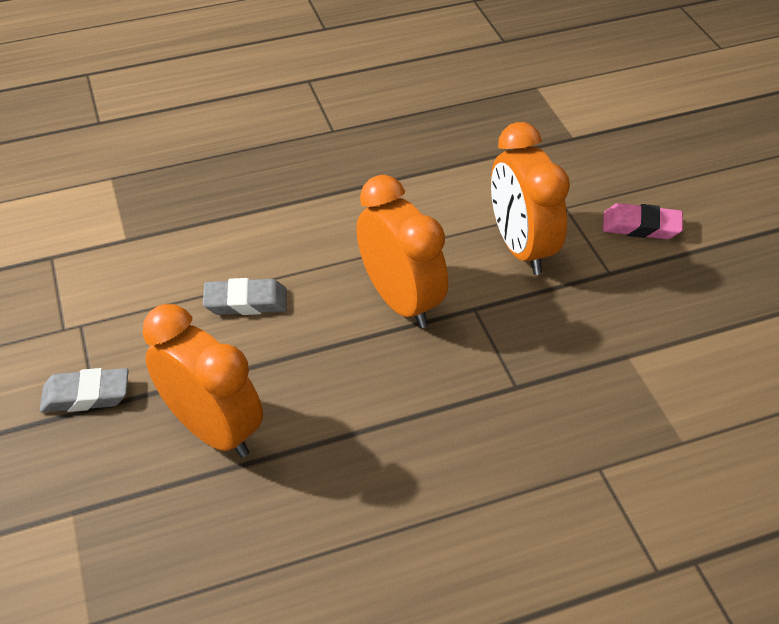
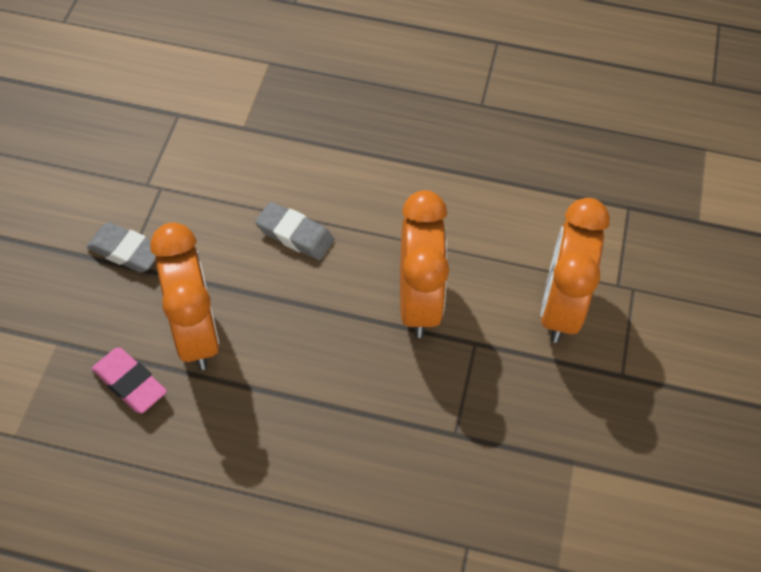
camera: 30 degrees right, 10 degrees up
pink eraser [603,203,683,239] -> pink eraser moved to [92,348,167,413]

